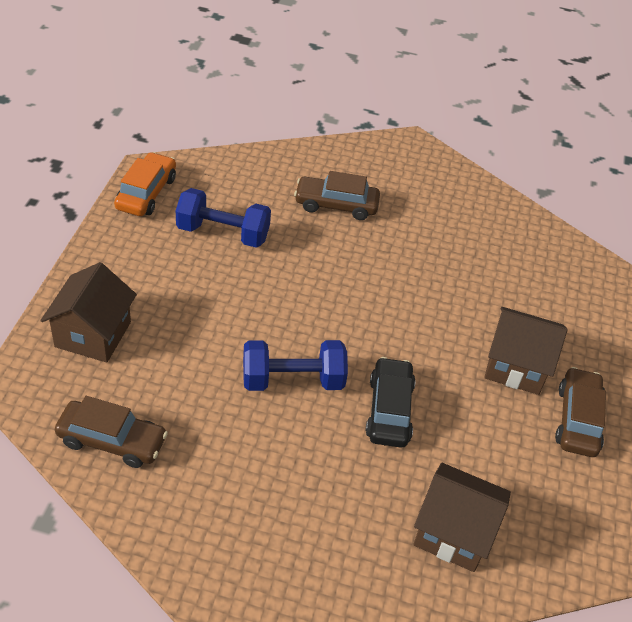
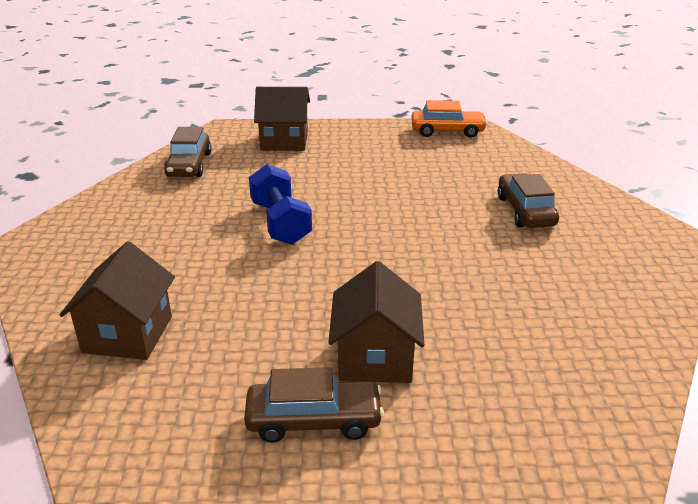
camera: 80 degrees right, 15 degrees down
blue dumbbell [176,188,271,248] -> none
black car [365,357,416,448] -> none

